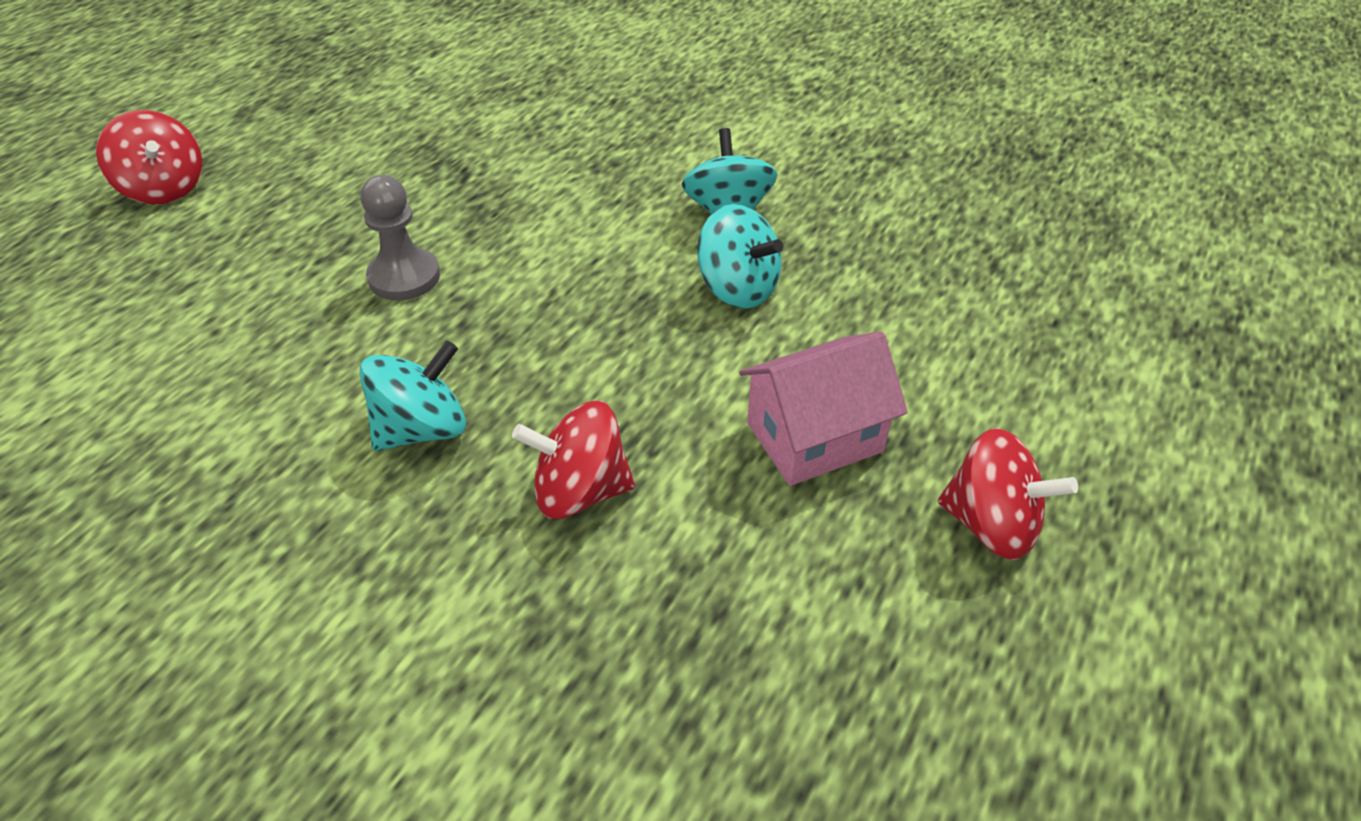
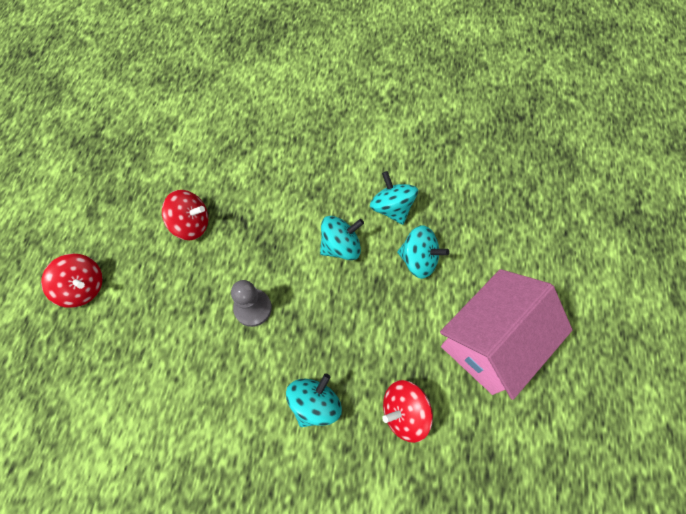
camera: 20 degrees left, 20 degrees up
pink house [739,332,908,486] -> pink house [440,269,572,400], size x1.57
red spinning top [938,428,1078,560] -> red spinning top moved to [162,190,208,240]
none -> turquoise spinning top [320,216,364,260]

